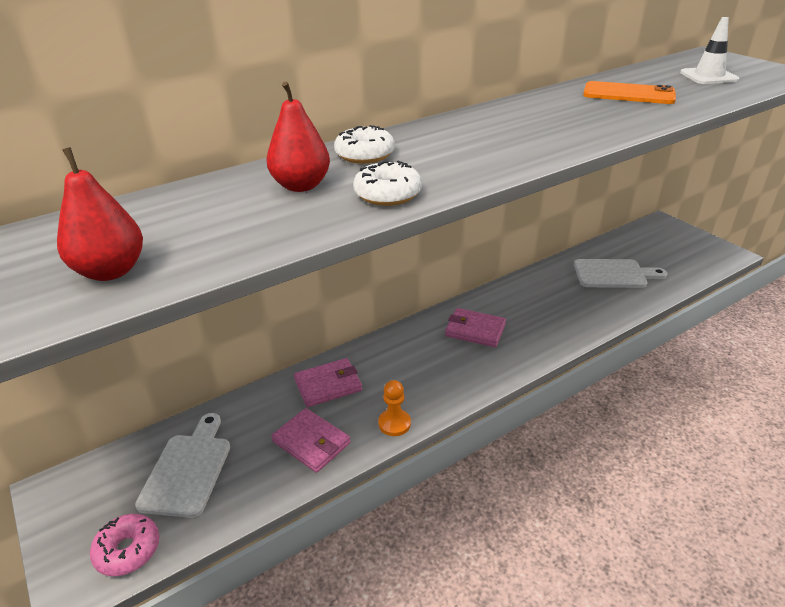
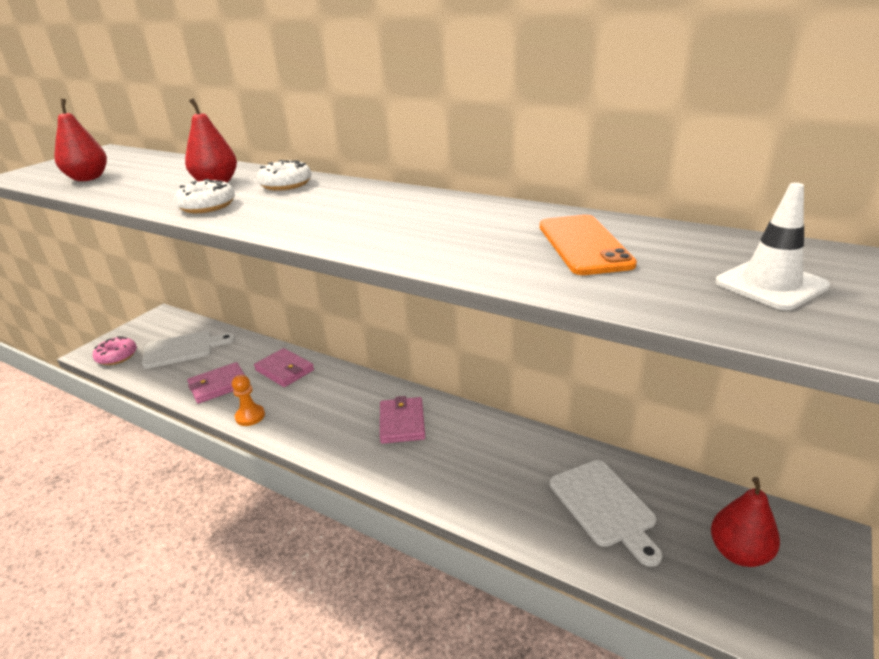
camera: 65 degrees right, 5 degrees down
pink wallet [271,408,350,473] -> pink wallet turned 45 degrees clockwise [187,362,245,404]
none -> red pear [711,477,780,567]

